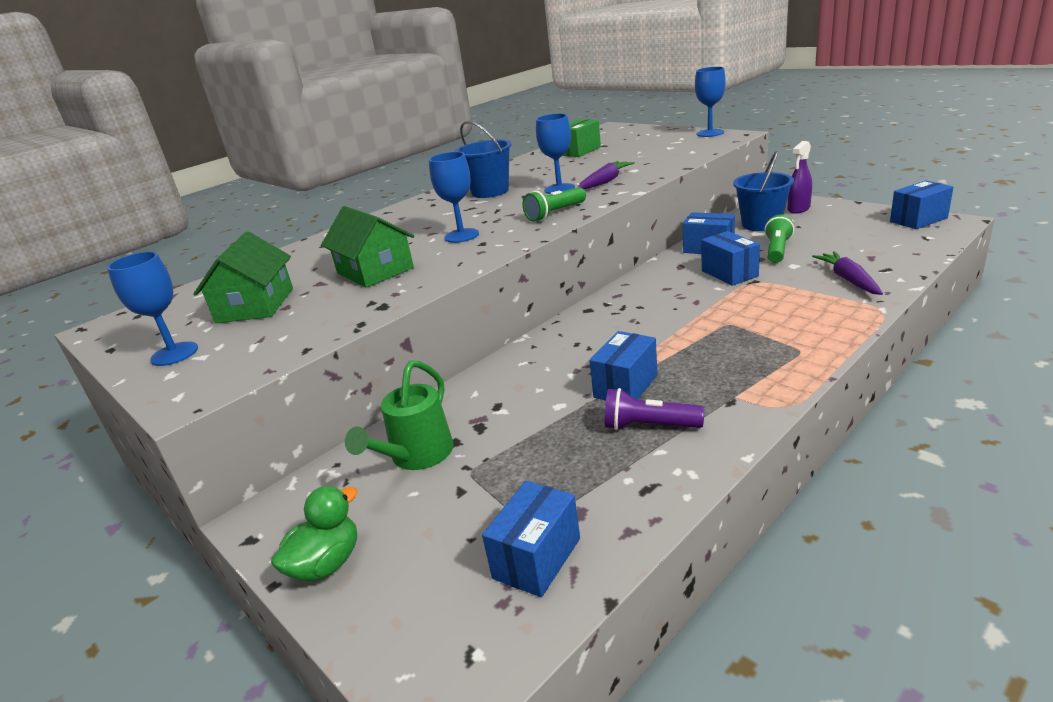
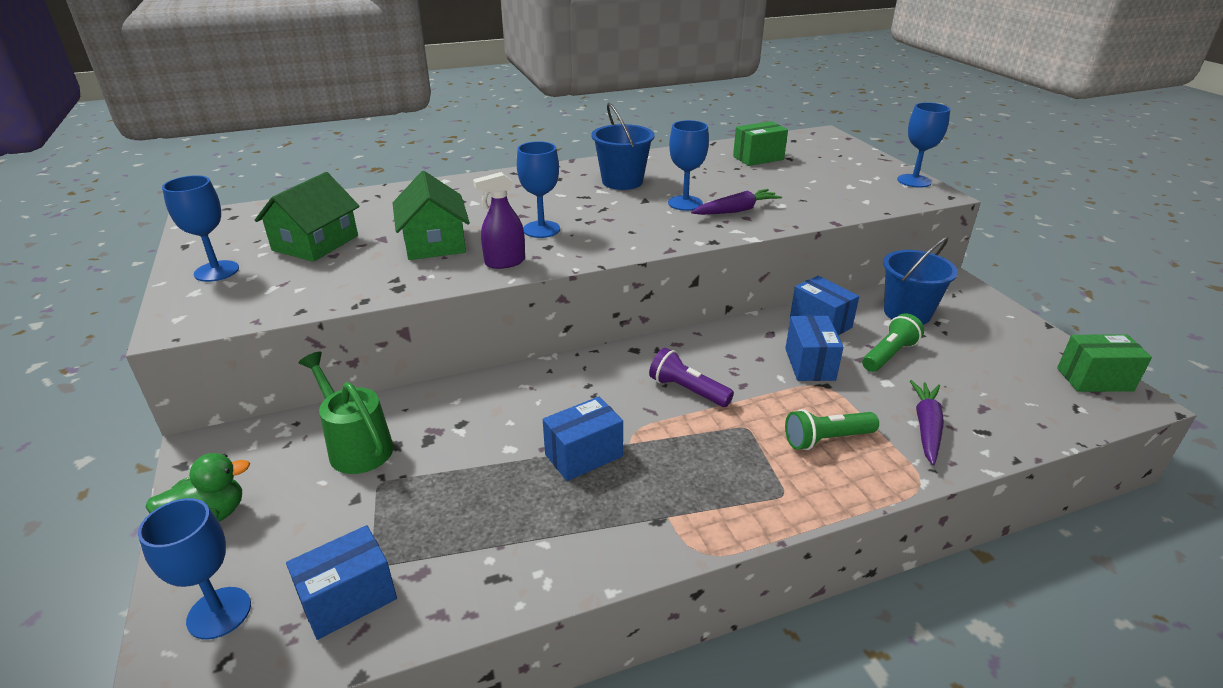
camera: 20 degrees right, 5 degrees up
green watering can [345,361,454,470] -> green watering can turned 90 degrees clockwise [299,352,394,474]
green flashlight [523,187,586,222] -> green flashlight moved to [785,409,879,450]
purple flashlight [605,388,704,430] -> purple flashlight moved to [649,348,734,407]
purple spray bottle [787,141,812,214] -> purple spray bottle moved to [473,172,525,269]
blue box [890,180,953,229] -> green box [1057,334,1152,392]
none -> blue goblet [138,498,251,640]

